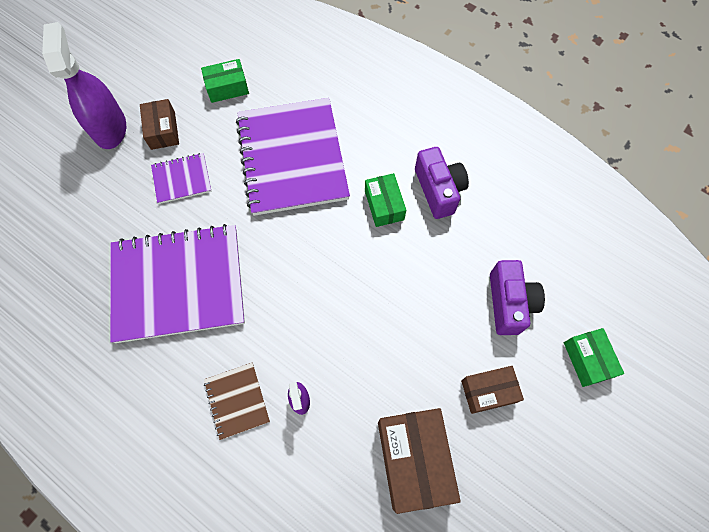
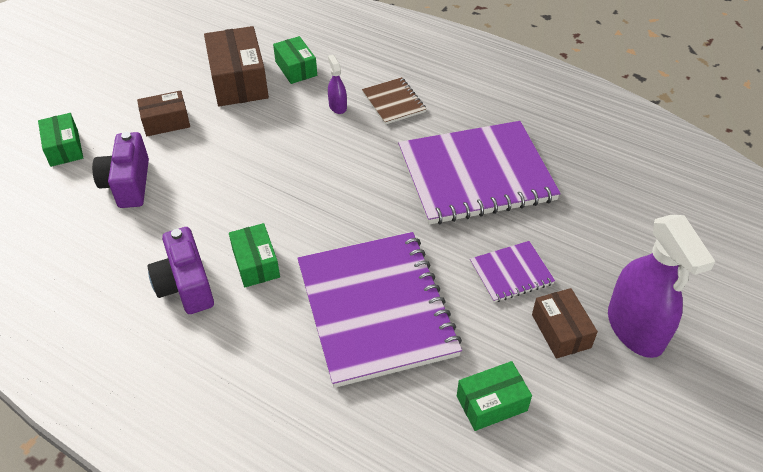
camera: 175 degrees right, 20 degrees down
none -> green box [273,36,317,84]

